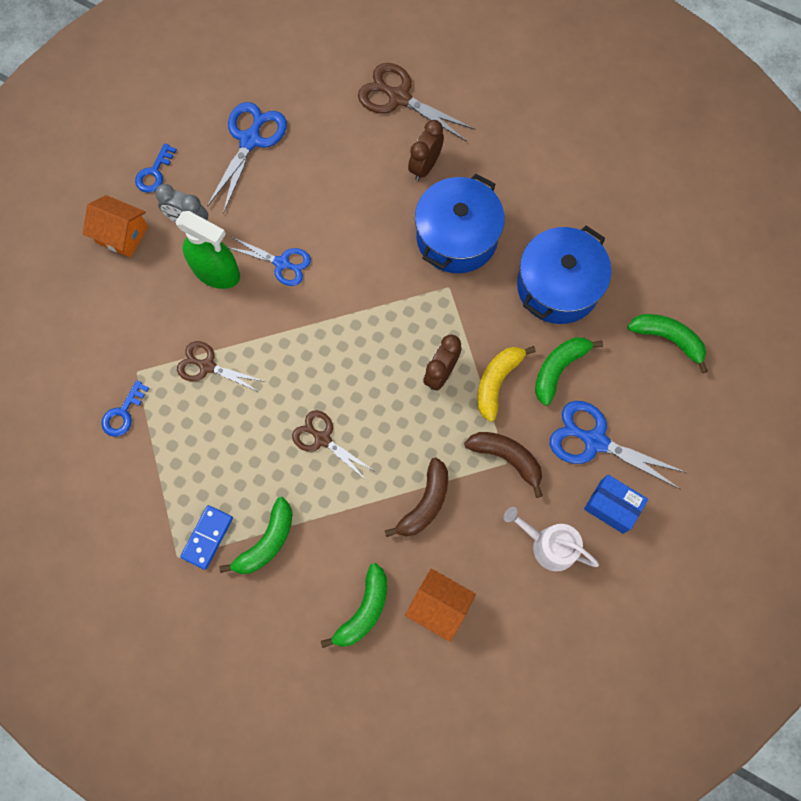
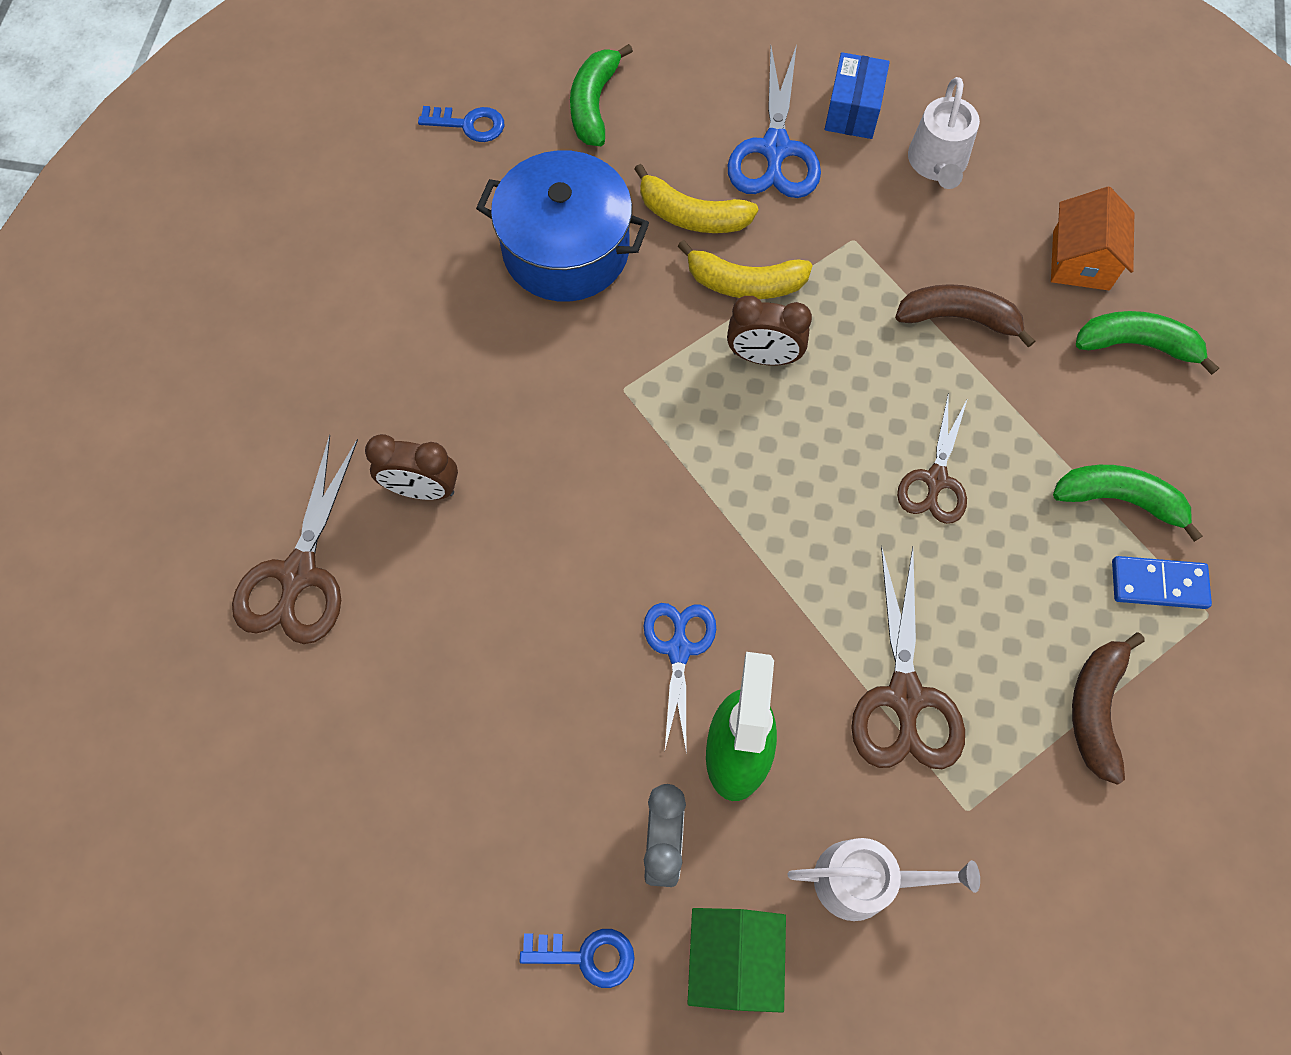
camera: 110 degrees left, 5 degrees down
orange house [83,195,148,257] -> green house [687,908,786,1013]
blue key [101,380,149,437] -> blue key moved to [418,106,504,142]
brown scissors [177,341,265,392] -> brown scissors [851,546,965,769], size x1.51
blue scissors [207,102,287,214] -> none
blue pot [415,174,505,273] -> none
brown banana [464,432,542,498] -> brown banana moved to [1072,632,1145,785]
green banana [535,337,603,406] -> yellow banana [634,164,758,233]
none -> white watering can [788,838,980,921]

